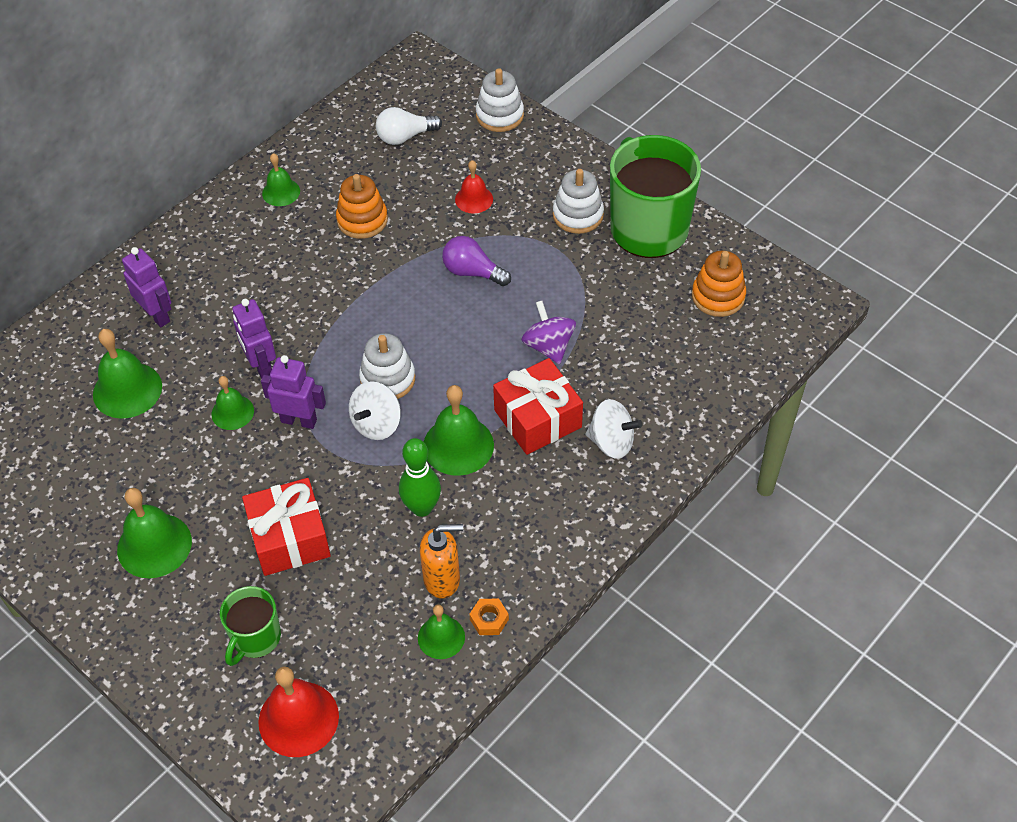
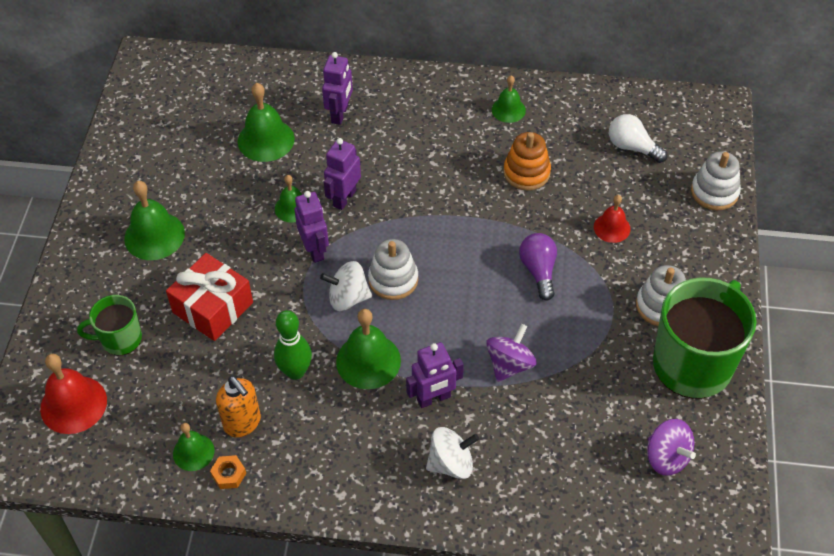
camera: 55 degrees right, 0 degrees up
red gift [493,358,583,455] -> purple robot [406,342,464,408]
white spinning top [585,399,643,459] -> white spinning top turned 90 degrees counterclockwise [426,427,479,479]
orange stacking toy [692,251,746,317] -> purple spinning top [647,419,696,476]

